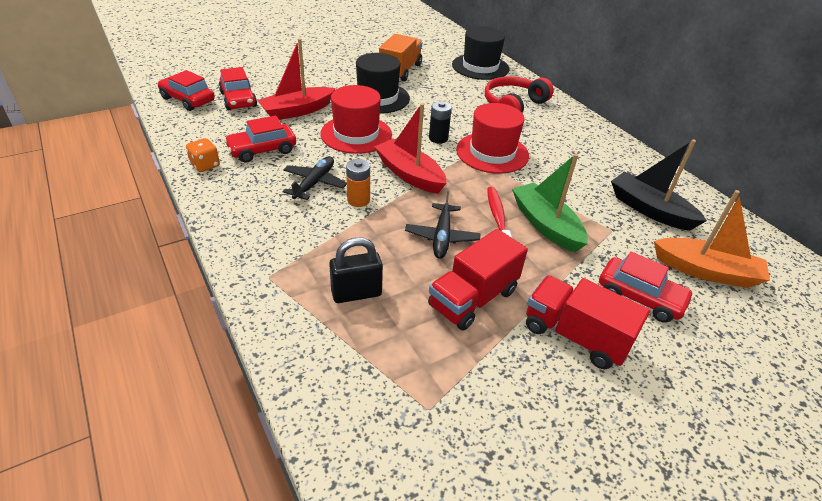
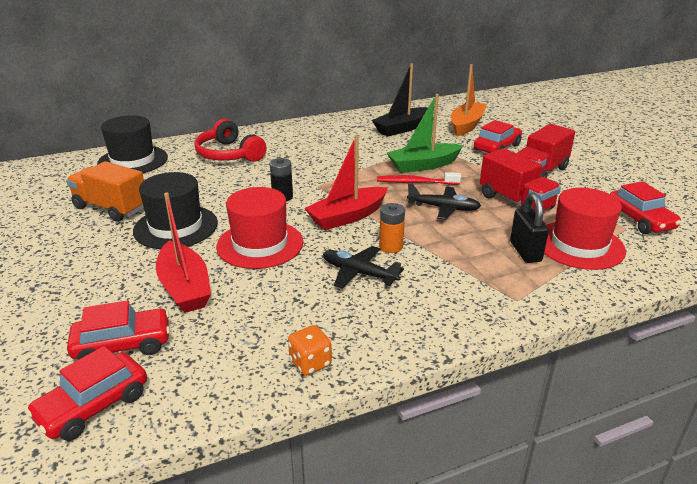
camera: 80 degrees left, 10 degrees down
red car [224,116,296,163] -> red car moved to [610,181,681,234]
red hat [456,103,529,174] -> red hat moved to [544,188,626,270]

